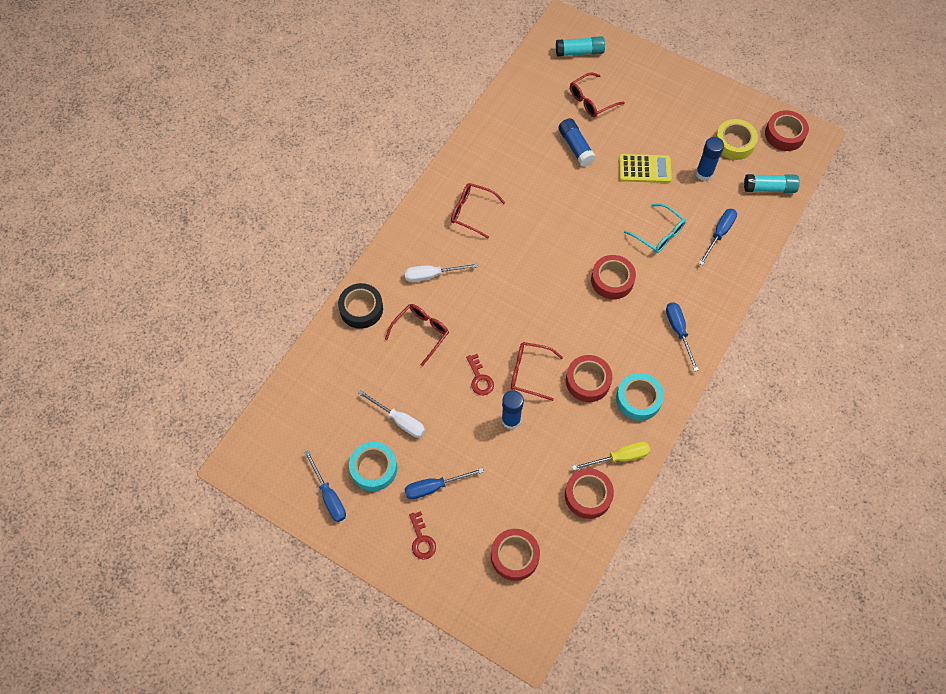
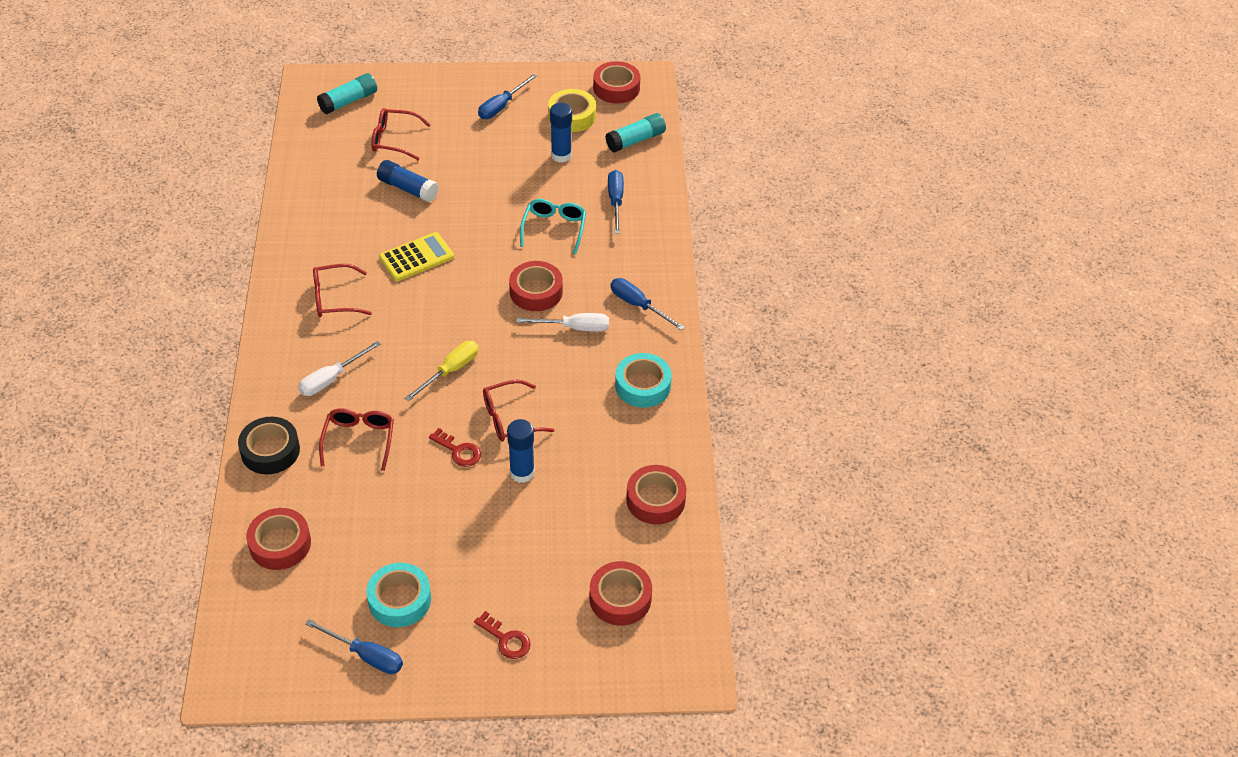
camera: 35 degrees left, 15 degrees down
white screwdriver [358,390,425,437] -> white screwdriver moved to [516,313,609,332]
blue screwdriver [405,468,484,499] -> blue screwdriver moved to [478,74,537,119]
red tape [566,355,612,402] -> red tape moved to [246,508,311,570]
red glasses [570,73,625,117] -> red glasses turned 75 degrees clockwise [371,108,431,160]
yellow screwdriver [572,442,650,471] -> yellow screwdriver moved to [405,341,478,401]
yellow calculator [619,154,672,183] -> yellow calculator moved to [379,232,454,281]
turquoise glasses [624,203,686,253] -> turquoise glasses turned 90 degrees counterclockwise [520,199,586,254]

